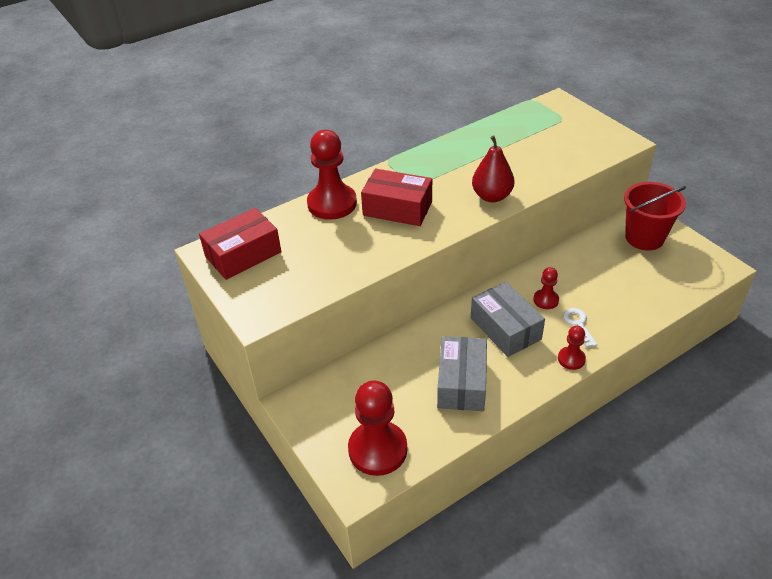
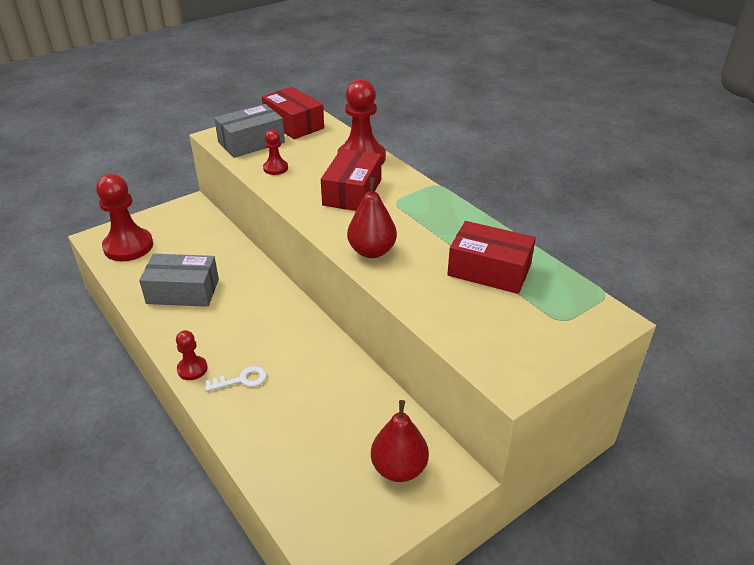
camera: 85 degrees right, 5 degrees down
grey box [471,282,545,357] -> grey box moved to [214,104,285,158]
red pawn [533,267,559,309] -> red pawn moved to [263,130,288,175]
red bucket [624,182,686,251] -> red pear [371,400,429,482]
none -> red box [447,221,536,294]

